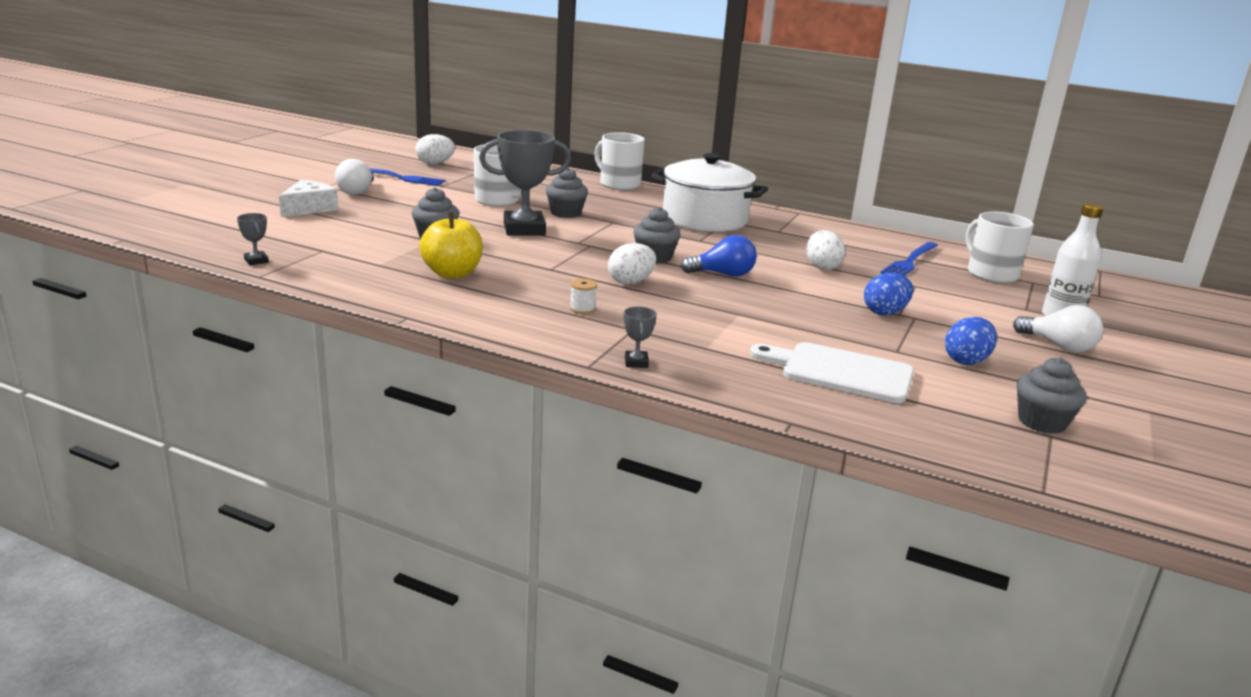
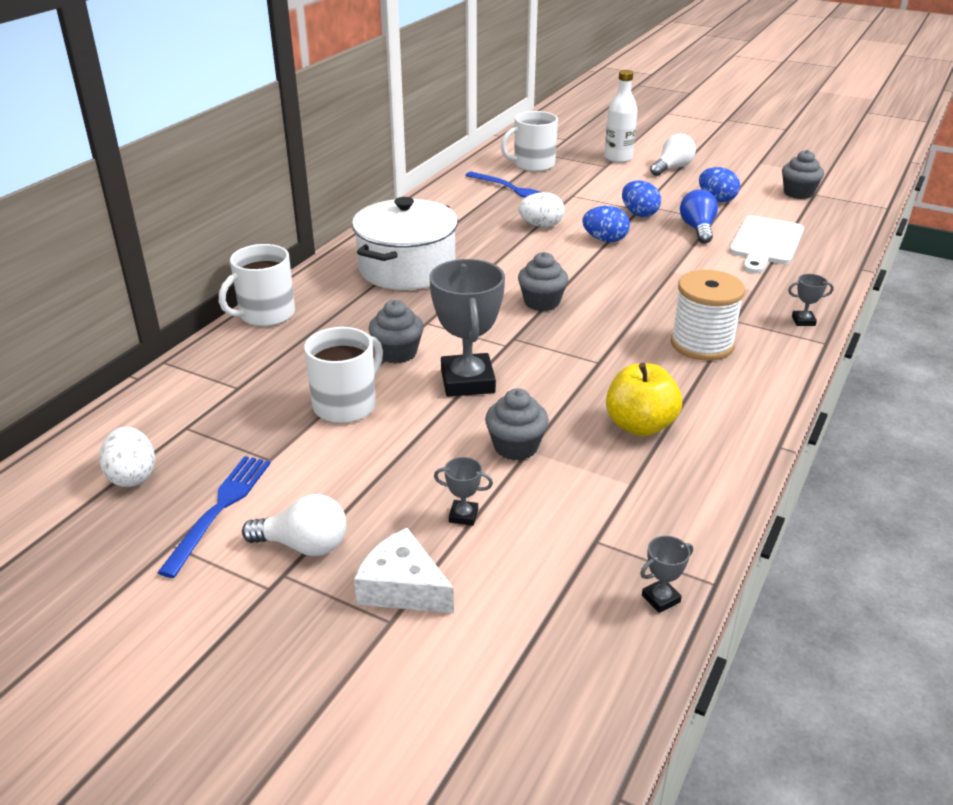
camera: 85 degrees left, 10 degrees up
white spool [570,279,597,314] -> white spool [671,270,745,361], size x2.46
white egg [608,243,656,285] -> none
blue light bulb [681,235,757,277] -> blue light bulb moved to [680,189,718,244]
none -> grey trophy [434,457,493,526]
none -> blue egg [582,206,630,242]

